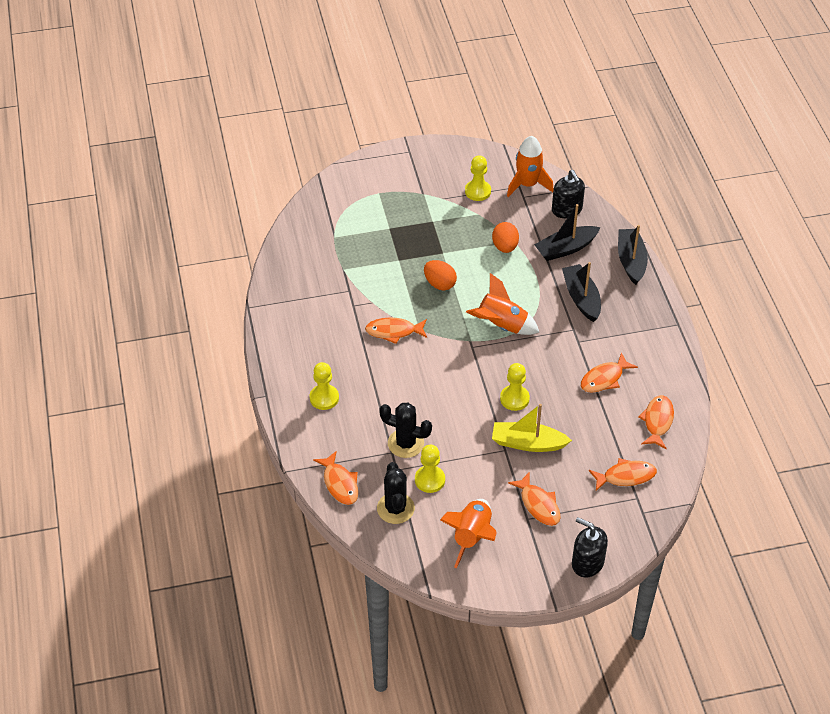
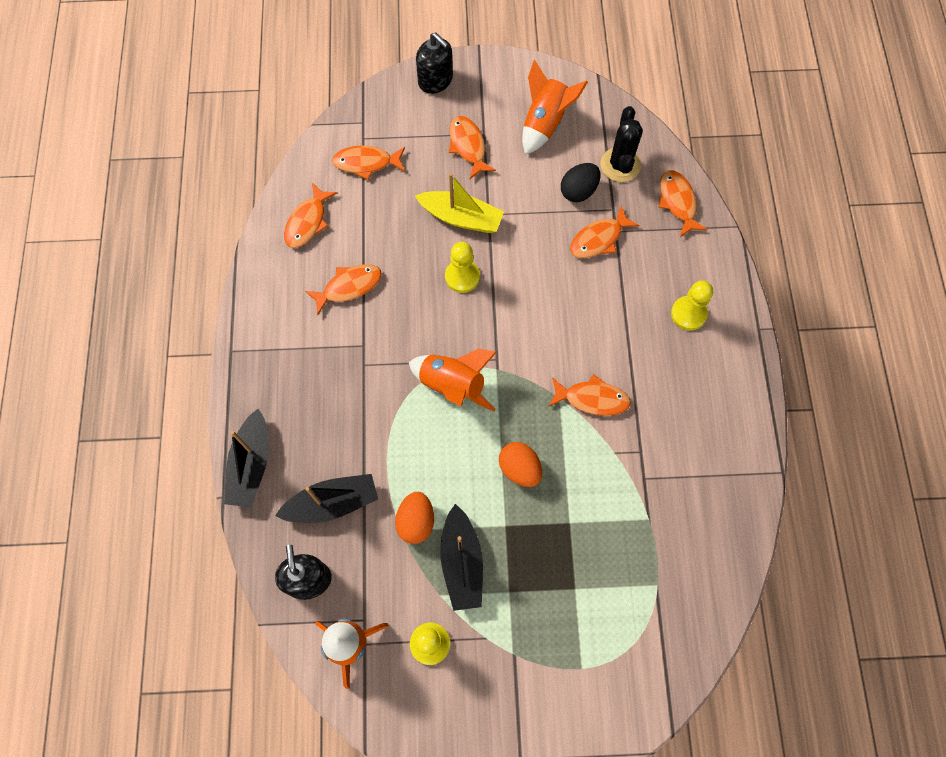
camera: 170 degrees left, 20 degrees up
black cactus [379,402,432,458] -> orange fish [570,205,640,258]
yellow pawn [415,445,445,493] -> black egg [561,163,600,202]
black boat [562,262,601,322] -> black boat moved to [440,504,483,611]

